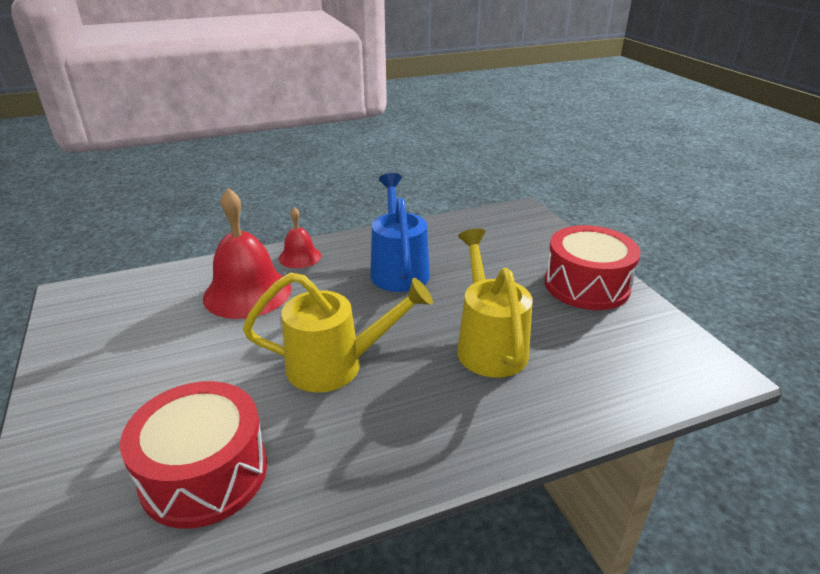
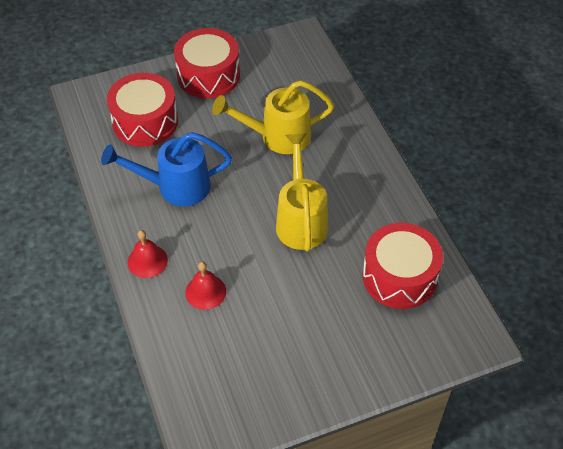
camera: 90 degrees left, 20 degrees up
red bell [203,188,291,319] -> red bell [185,262,226,310], size x0.54
none -> red drum [107,73,178,147]

